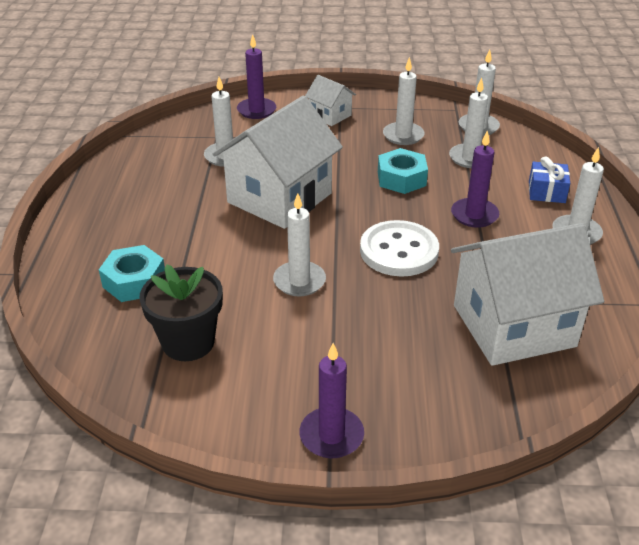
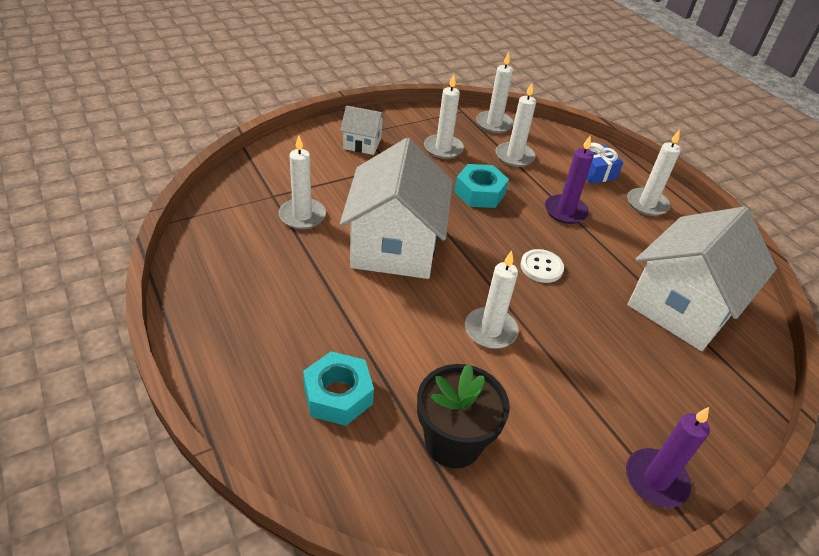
camera: 35 degrees left, 5 degrees up
purple candle [237,34,276,119] -> none
white button [360,220,439,277] -> white button [520,249,564,283], size x0.57

